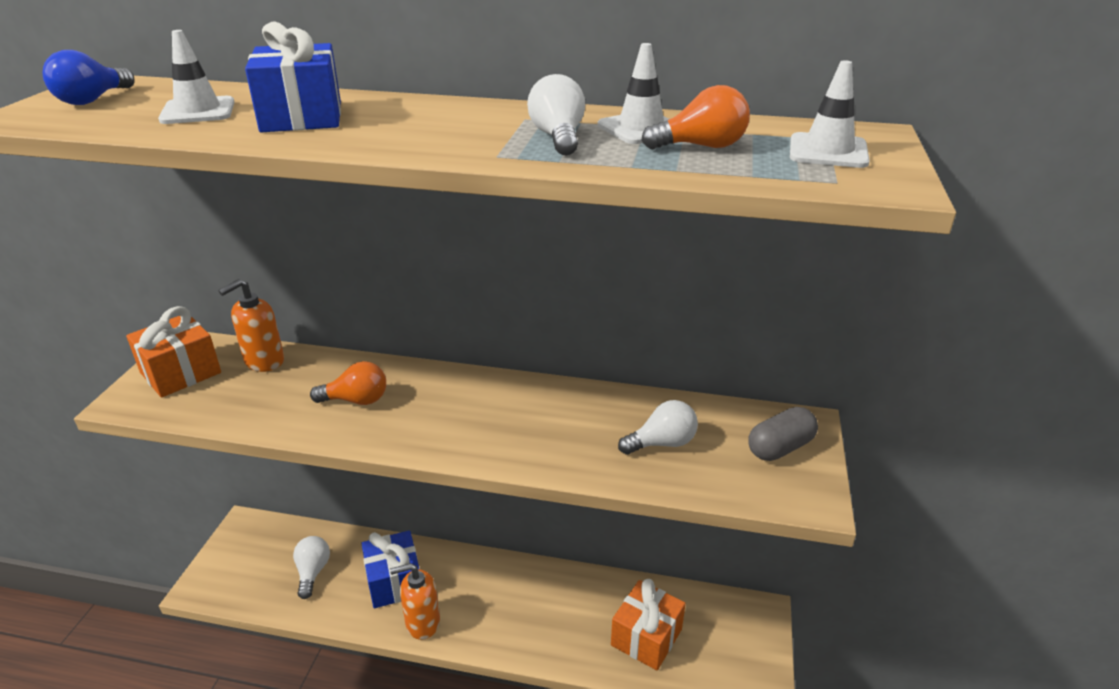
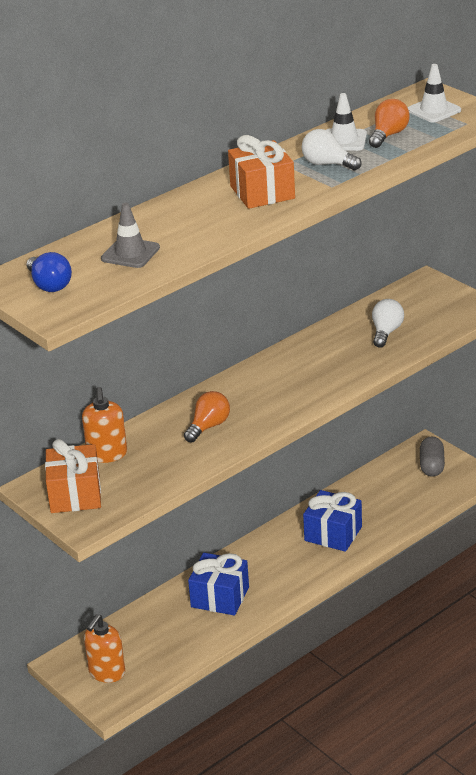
camera: 50 degrees left, 0 degrees up
white traffic cone [158,30,235,124] -> grey traffic cone [101,203,160,268]
blue gift [245,22,341,132] -> blue gift moved to [303,490,362,552]
white light bulb [293,536,330,599] -> none
orange soap dispenser [390,563,440,640] -> orange soap dispenser moved to [84,614,125,683]
orange gift [611,579,686,670] -> orange gift moved to [228,135,295,209]
grey capsule [749,407,818,461] -> grey capsule moved to [420,436,445,477]

